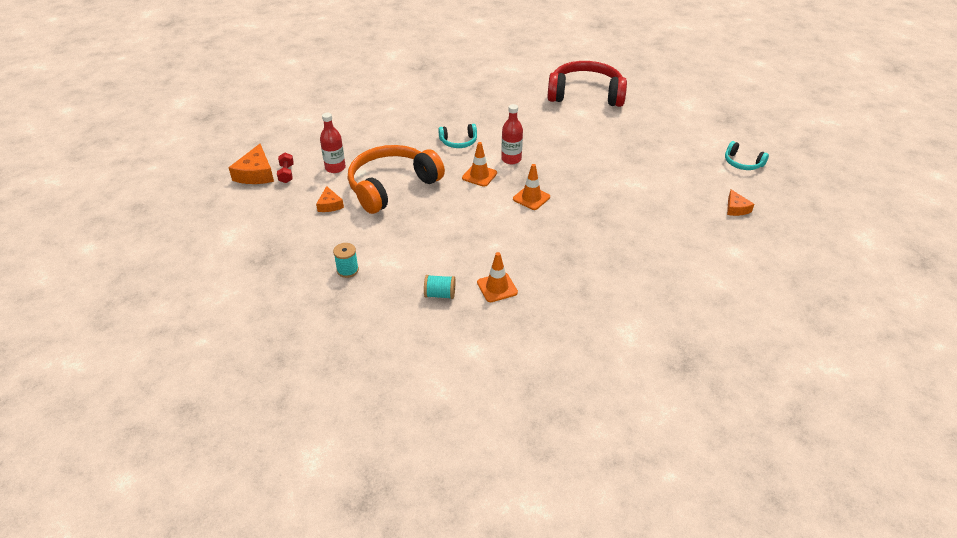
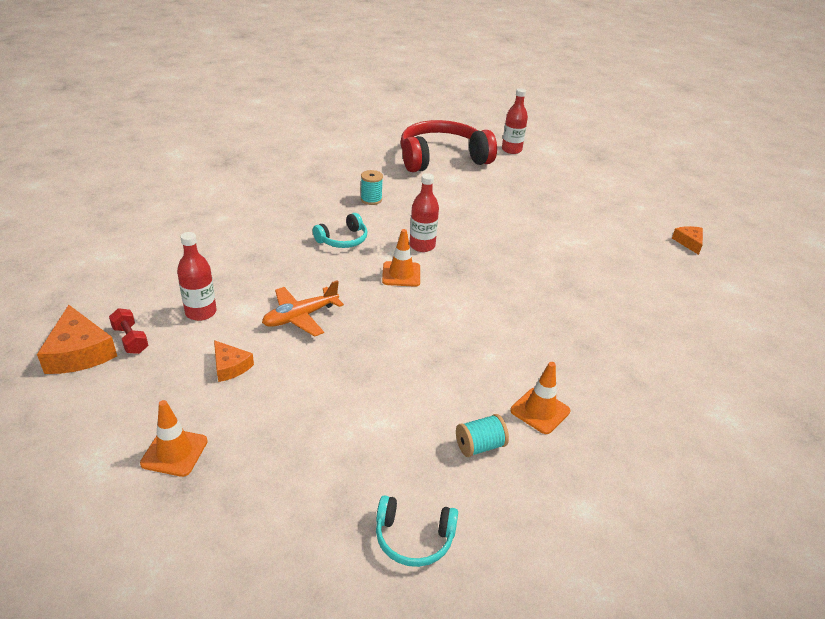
camera: 30 degrees left, 5 degrees down
turquoise spool [333,243,359,278] -> turquoise spool moved to [361,170,383,205]
orange headphones [348,145,445,214] -> orange plane [262,280,344,337]
orange traffic cone [513,164,550,210] -> orange traffic cone moved to [140,400,208,477]
turquoise headphones [725,141,769,170] -> turquoise headphones moved to [376,495,458,567]
orange cheese [727,190,754,216] -> orange cheese turned 150 degrees counterclockwise [672,226,703,255]
none -> red bottle [502,88,528,154]

